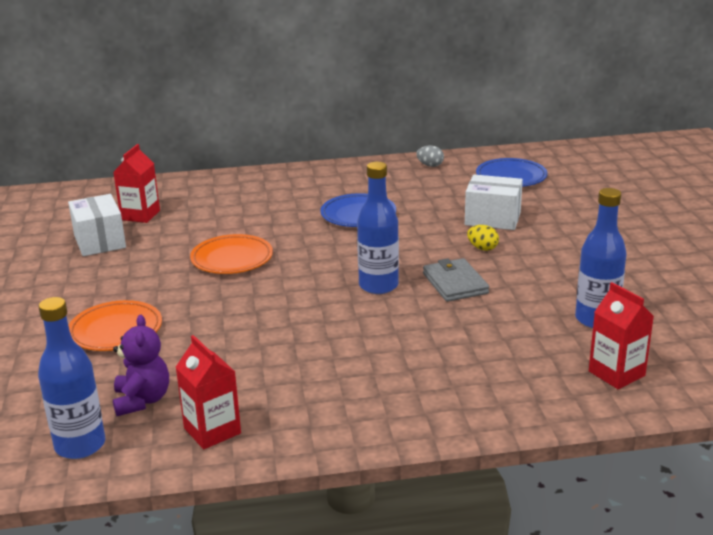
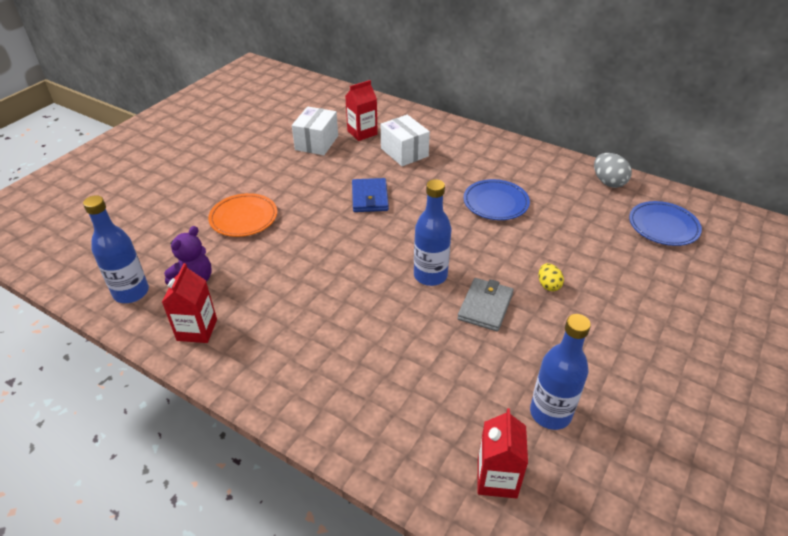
camera: 40 degrees right, 15 degrees up
orange plate [190,234,273,274] -> blue wallet [352,178,389,212]
grey egg [416,146,444,167] -> grey egg [594,153,632,188], size x1.58
white box [465,175,523,230] -> white box moved to [381,115,430,166]

